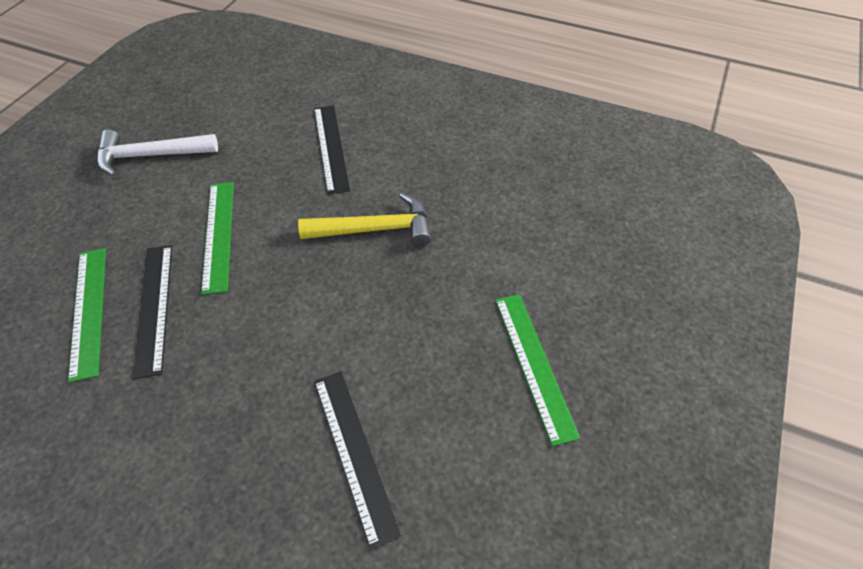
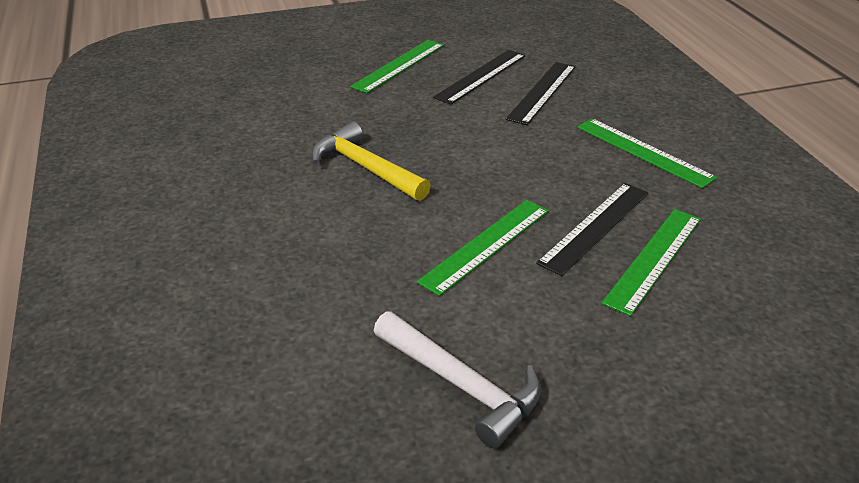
camera: 130 degrees left, 15 degrees down
black ruler [314,105,350,194] -> black ruler moved to [433,50,526,105]
none -> green ruler [577,118,717,188]

